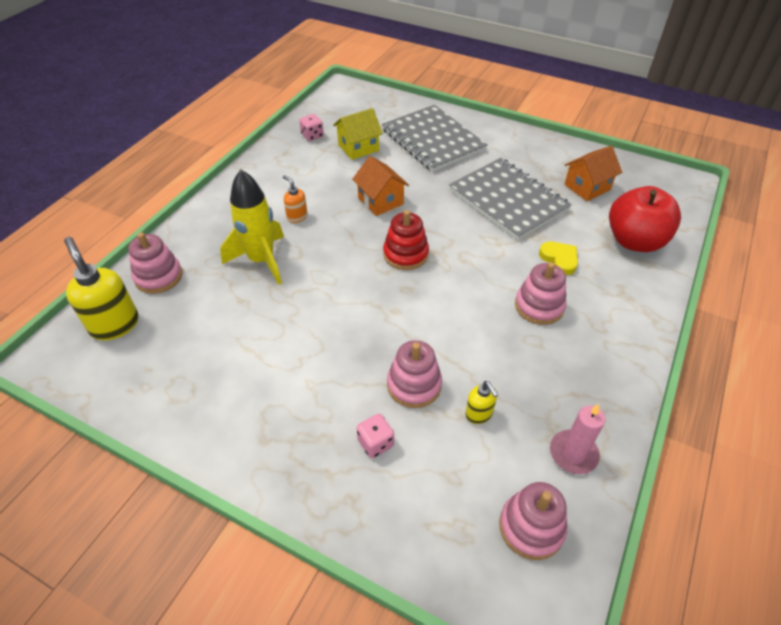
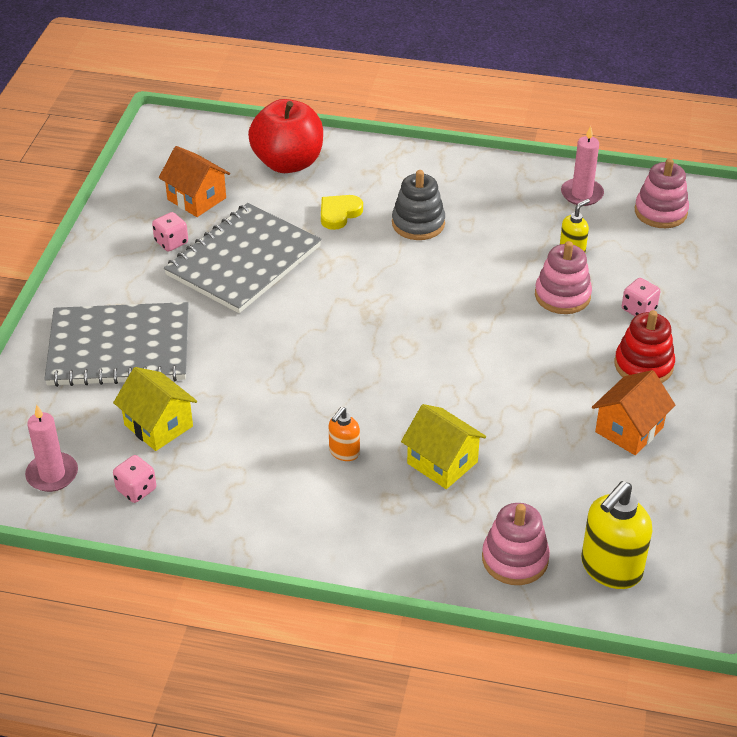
camera: 105 degrees left, 5 degrees down
yellow rocket [220,169,284,285] -> yellow house [401,404,486,489]
orange house [352,156,409,216] -> orange house moved to [592,370,675,455]
grey notebook [382,105,487,172] -> grey notebook turned 45 degrees clockwise [44,302,189,387]
red stacking toy [383,210,429,270] -> red stacking toy moved to [615,310,675,383]
pink stacking toy [515,262,567,325] -> grey stacking toy [392,170,445,240]
none -> pink candle [25,405,78,492]
none -> pink dice [152,212,188,251]

